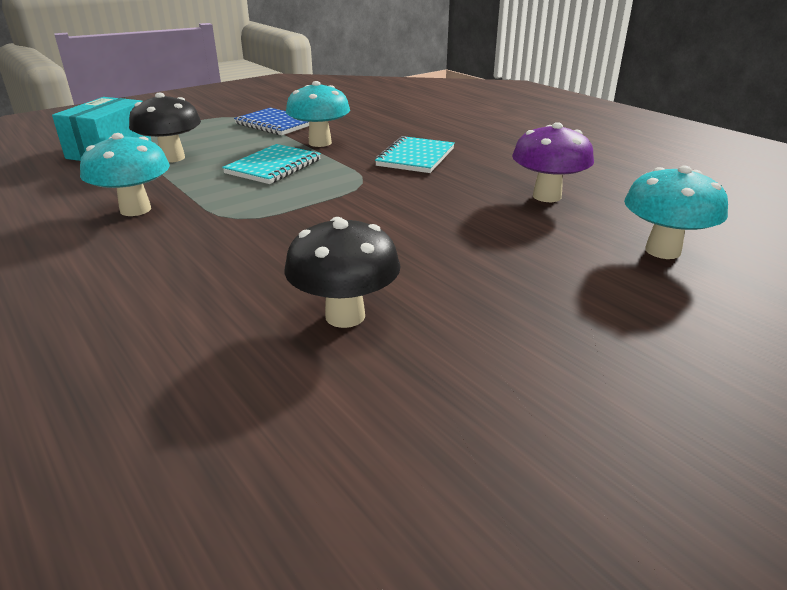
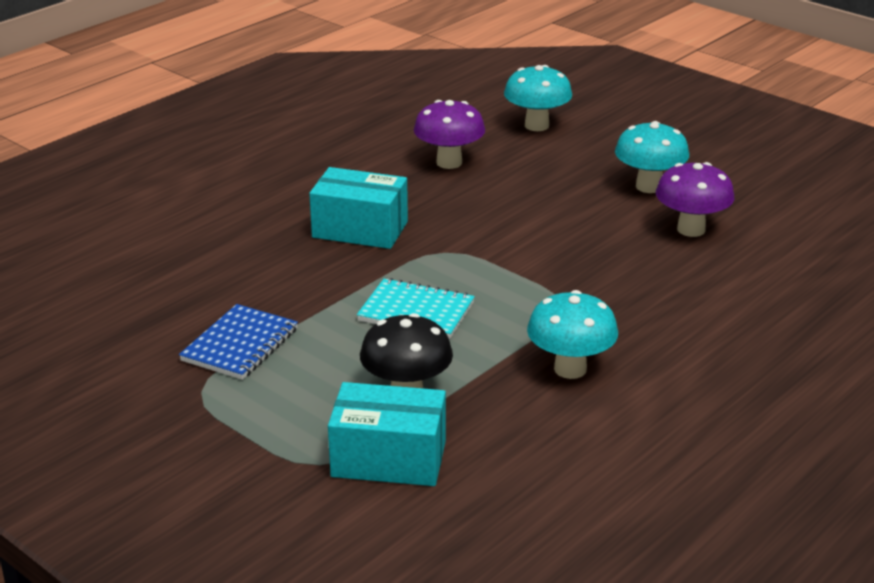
camera: 100 degrees left, 0 degrees up
black mushroom [284,217,401,328] -> purple mushroom [656,162,734,237]
turquoise mushroom [286,81,350,147] -> turquoise mushroom moved to [615,121,689,193]
turquoise notebook [375,136,455,173] -> turquoise box [309,167,408,249]

